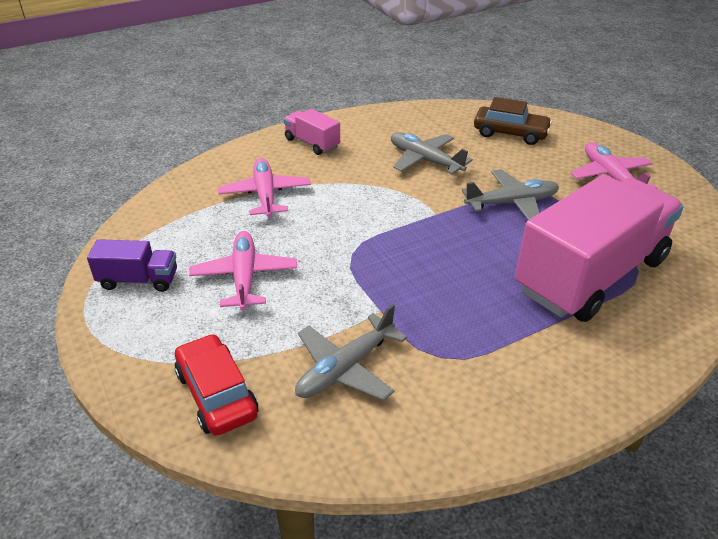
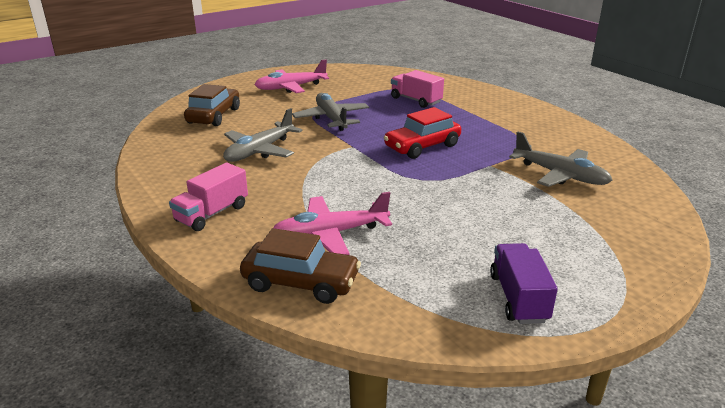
camera: 95 degrees left, 10 degrees down
red car [175,334,258,436] -> red car moved to [383,107,461,159]
pink plane [189,231,297,311] -> none
pink truck [515,174,684,322] -> pink truck [391,70,444,108], size x0.43
none -> brown car [240,228,361,304]

